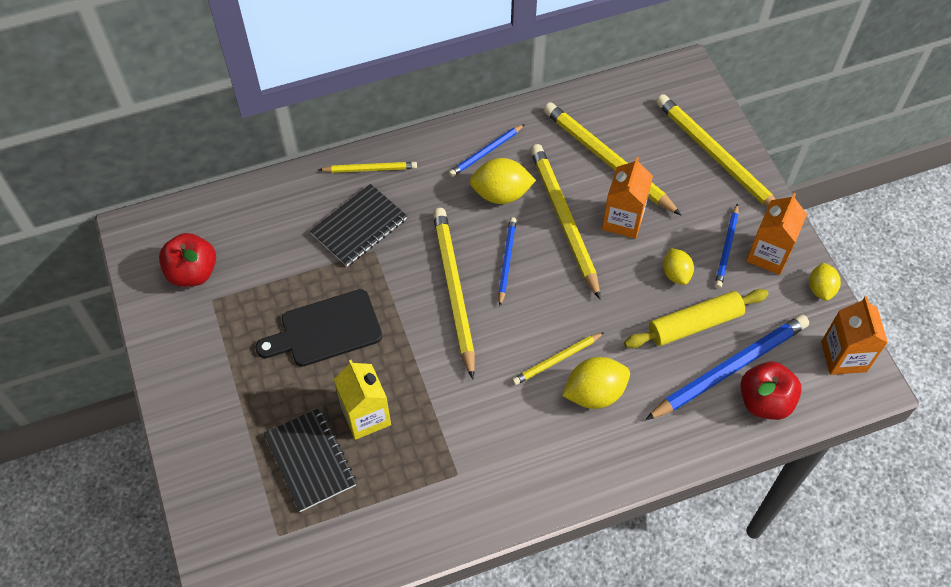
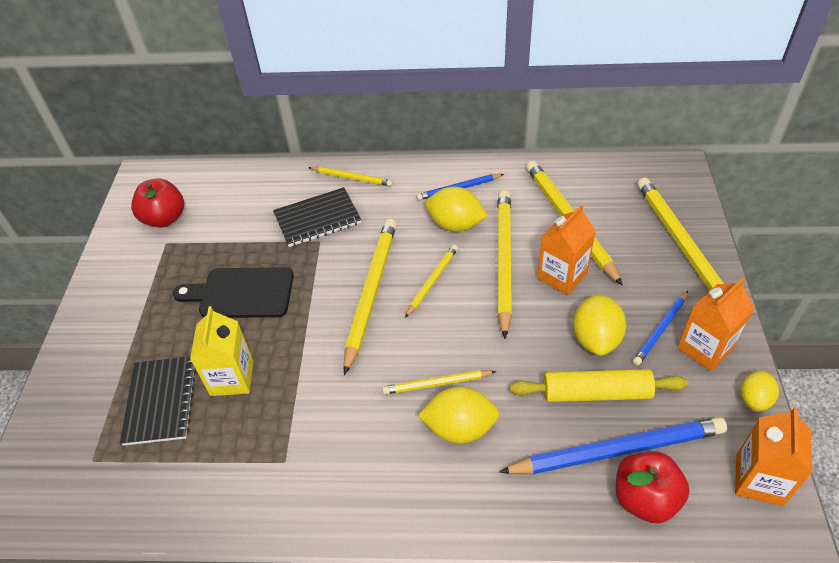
camera: 25 degrees right, 10 degrees down
blue pencil [498,217,517,306] -> yellow pencil [405,245,458,318]
yellow lemon [663,248,694,285] -> yellow lemon [573,294,627,356], size x1.59

